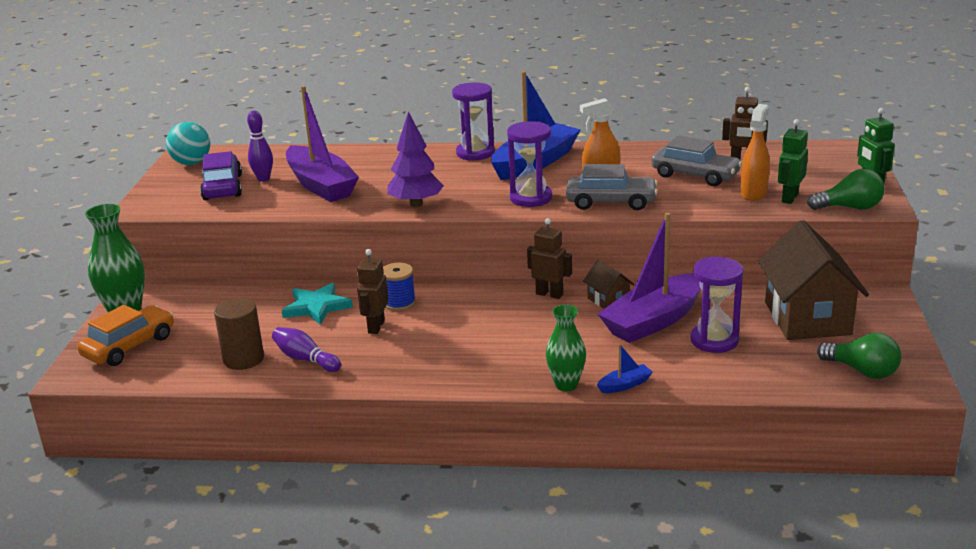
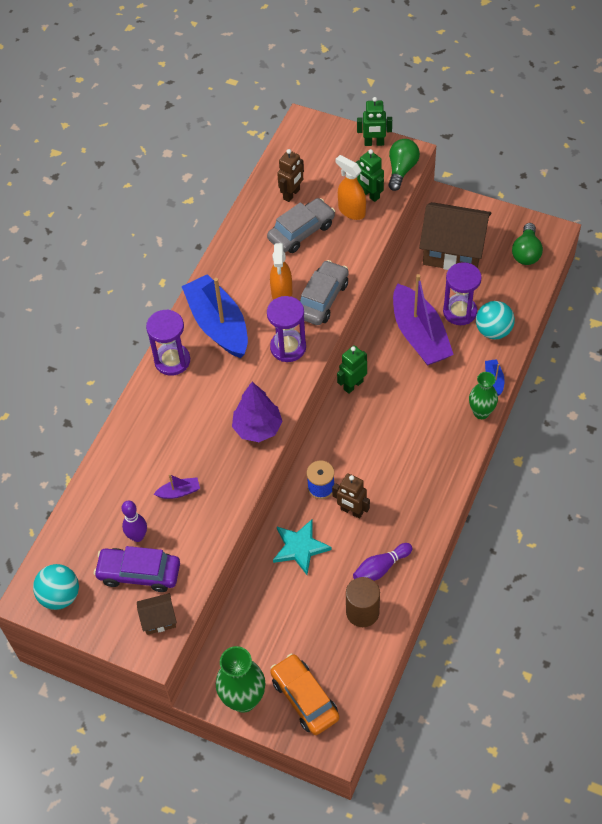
camera: 70 degrees left, 30 degrees up
purple boat [286,86,359,202] -> purple boat [154,474,200,499], size x0.41
brown robot [527,218,572,299] -> green robot [337,345,367,394]
brown house [583,260,635,309] -> brown house moved to [137,593,177,635]
green light bulb [817,333,901,379] -> green light bulb turned 135 degrees clockwise [512,223,543,265]
none -> turquoise ball [476,301,515,339]

